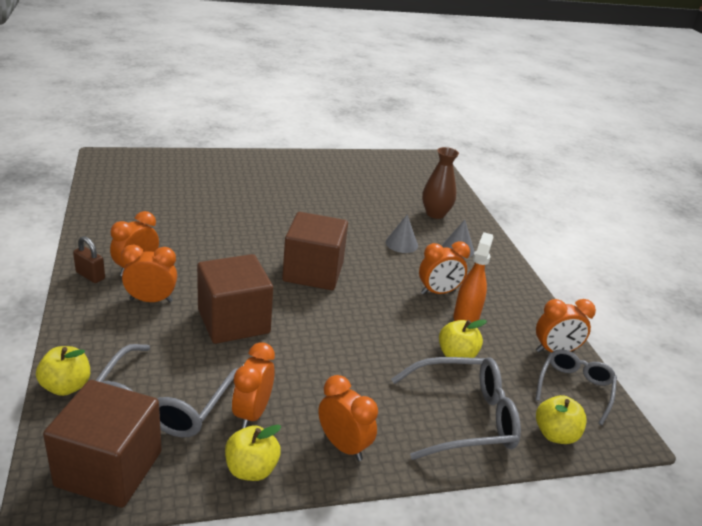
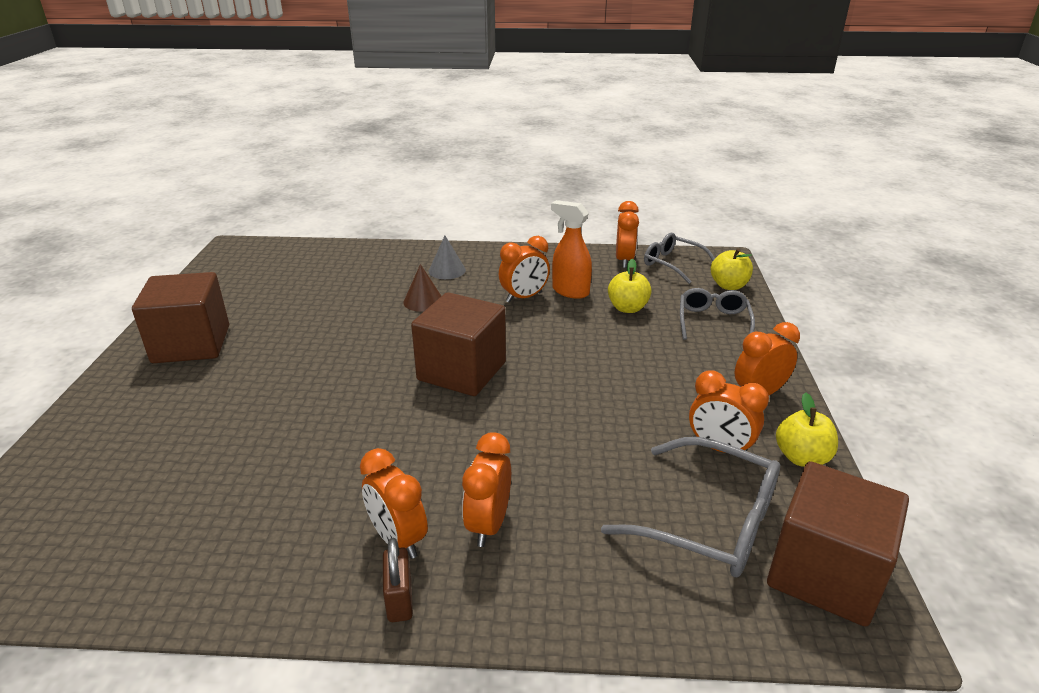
camera: 70 degrees left, 0 degrees up
yellow apple [36,346,90,396] -> none
brown padlock [73,236,105,283] -> brown padlock turned 60 degrees counterclockwise [383,538,413,622]
brown cube [197,254,273,344] -> brown cube moved to [132,272,229,363]
grey cone [386,215,418,253] -> brown cone [403,264,441,312]
grey glasses [391,357,521,460] -> grey glasses [680,288,755,340], size x0.66
orange clock [419,241,470,295] -> orange clock turned 60 degrees clockwise [499,236,550,303]
brown vase [422,147,459,219] -> none

